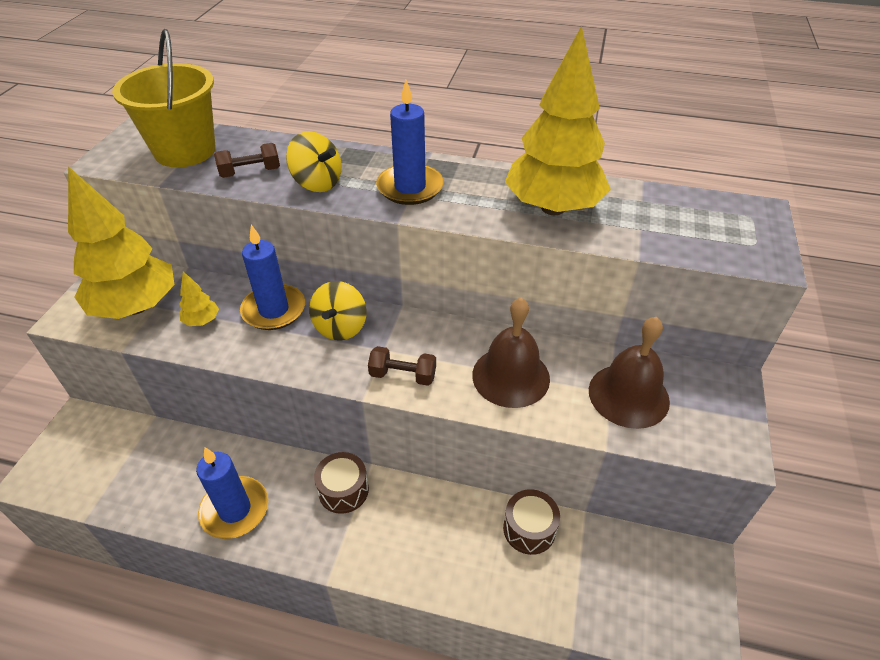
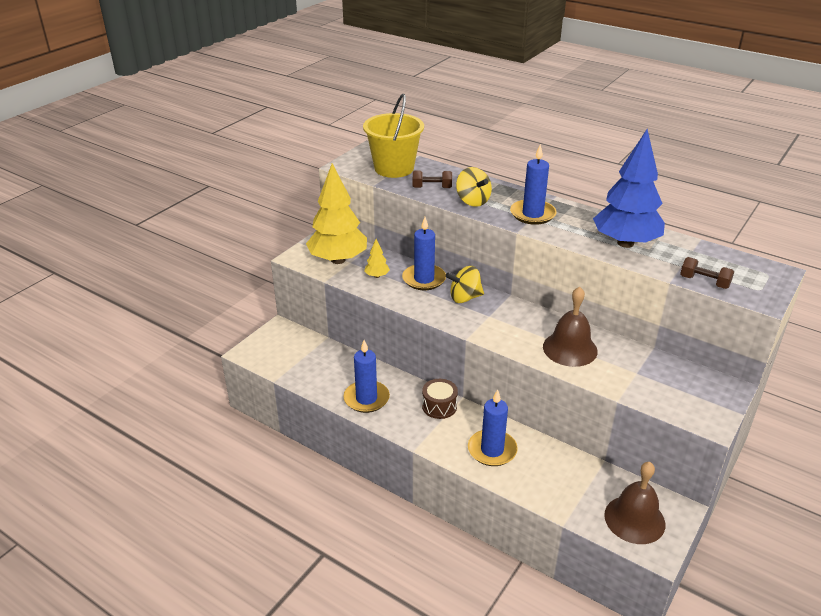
camera: 20 degrees right, 10 degrees down
yellow spinning top [309,281,366,341] -> yellow spinning top turned 45 degrees clockwise [445,266,484,303]
brown dumbbell [368,346,436,386] -> brown dumbbell moved to [680,257,734,289]
brown drum [503,489,560,555] -> none
yellow tree [505,26,611,215] -> blue tree [593,129,665,248]
brown bell [589,317,670,429] -> brown bell moved to [604,462,665,544]
none -> blue candle [468,389,518,466]

